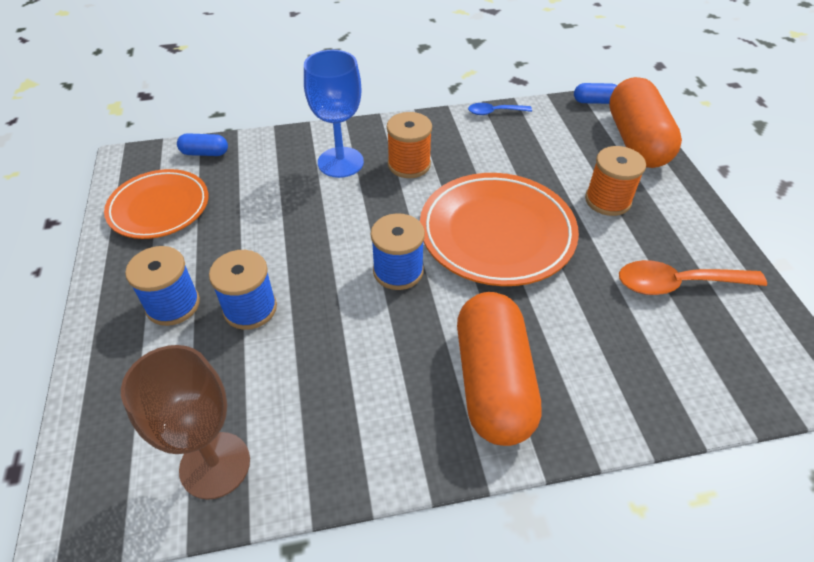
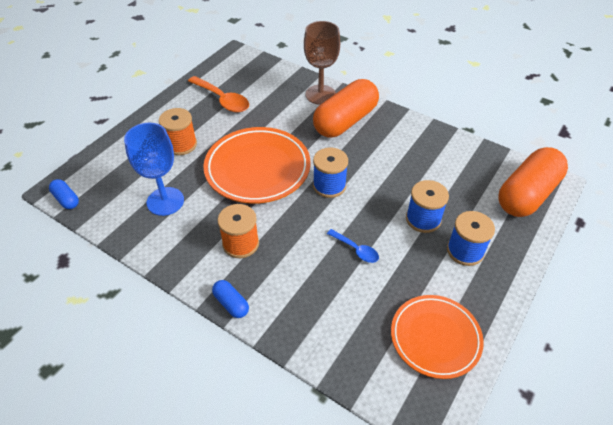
camera: 135 degrees left, 0 degrees up
brown goblet [121,345,250,500] -> brown goblet moved to [304,21,340,105]
blue capsule [177,133,228,156] -> blue capsule moved to [212,280,249,318]
blue goblet [304,50,364,178] -> blue goblet moved to [124,123,184,216]
blue spoon [468,103,532,115] -> blue spoon moved to [327,229,379,263]
orange capsule [609,77,682,168] -> orange capsule moved to [498,147,568,217]

